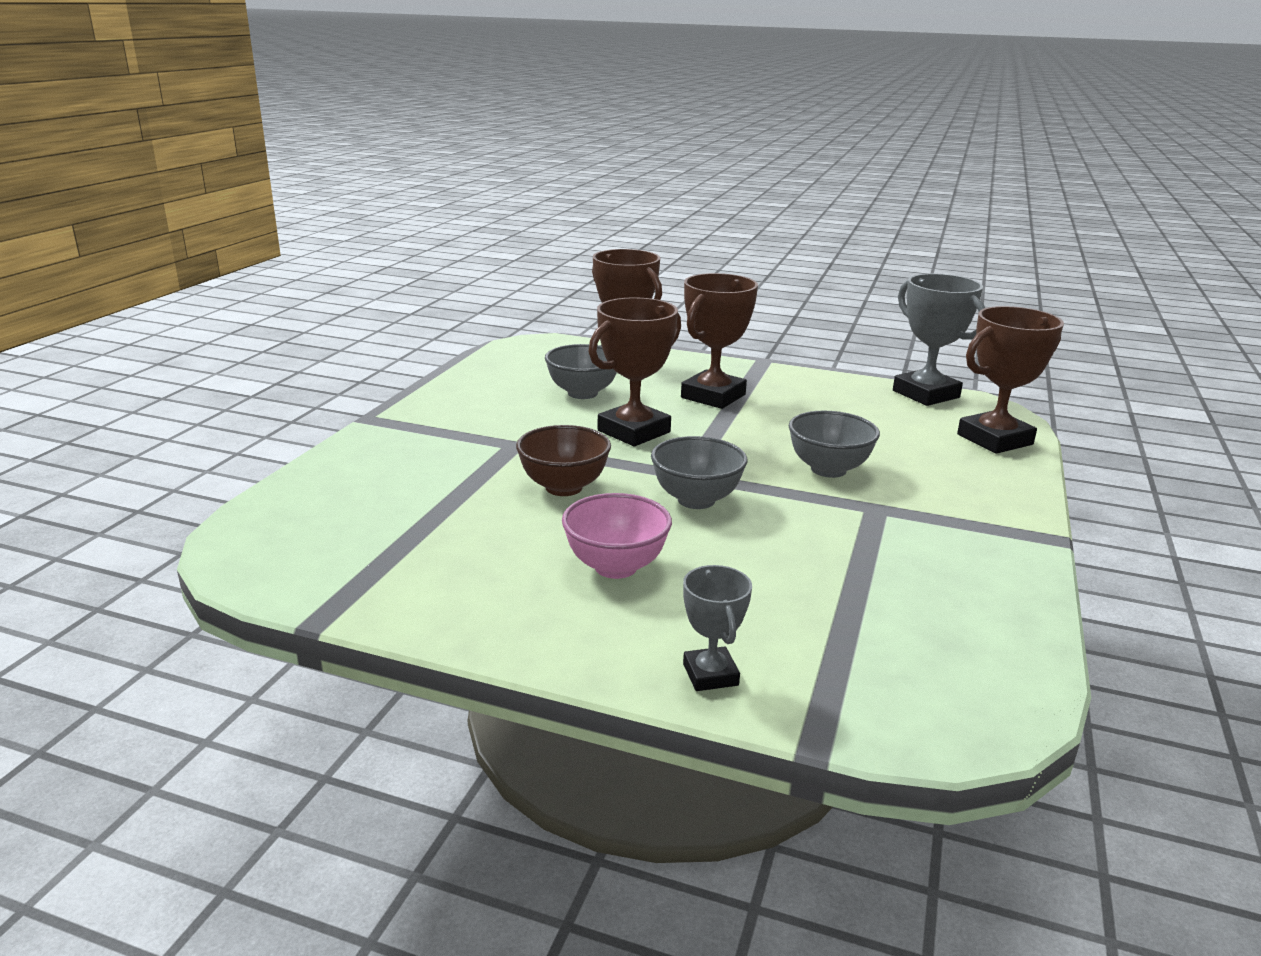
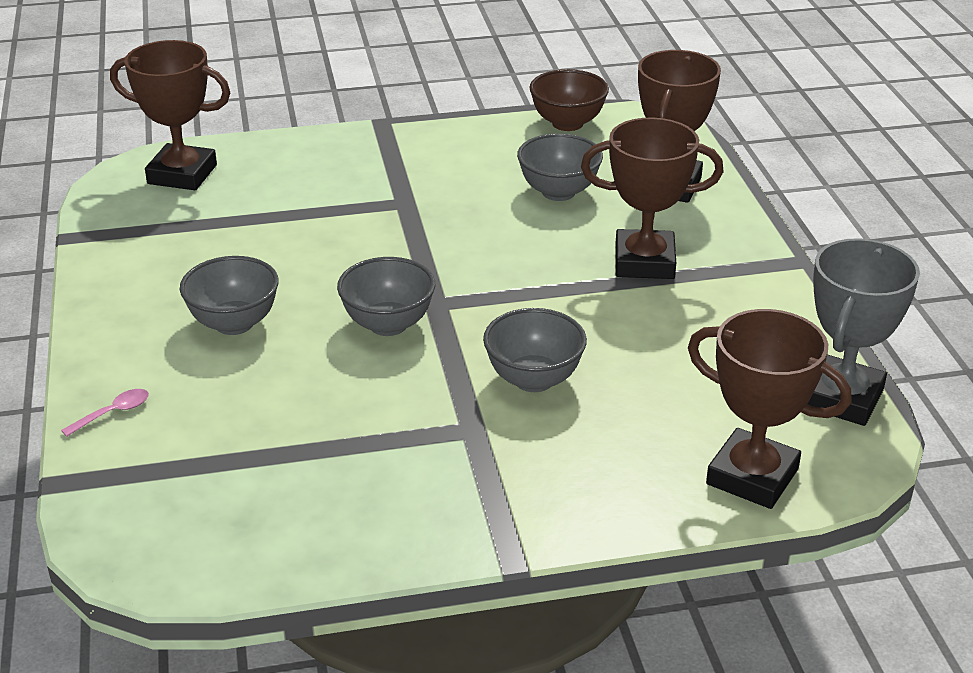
camera: 60 degrees right, 10 degrees up
brown bowl [516,425,611,496] -> brown bowl moved to [529,69,609,131]
pink bowl [562,493,672,579] -> grey bowl [180,256,279,335]
brown trophy [588,297,681,446] -> brown trophy moved to [110,40,230,190]
grey trophy [683,565,752,691] -> pink spoon [61,389,149,437]

